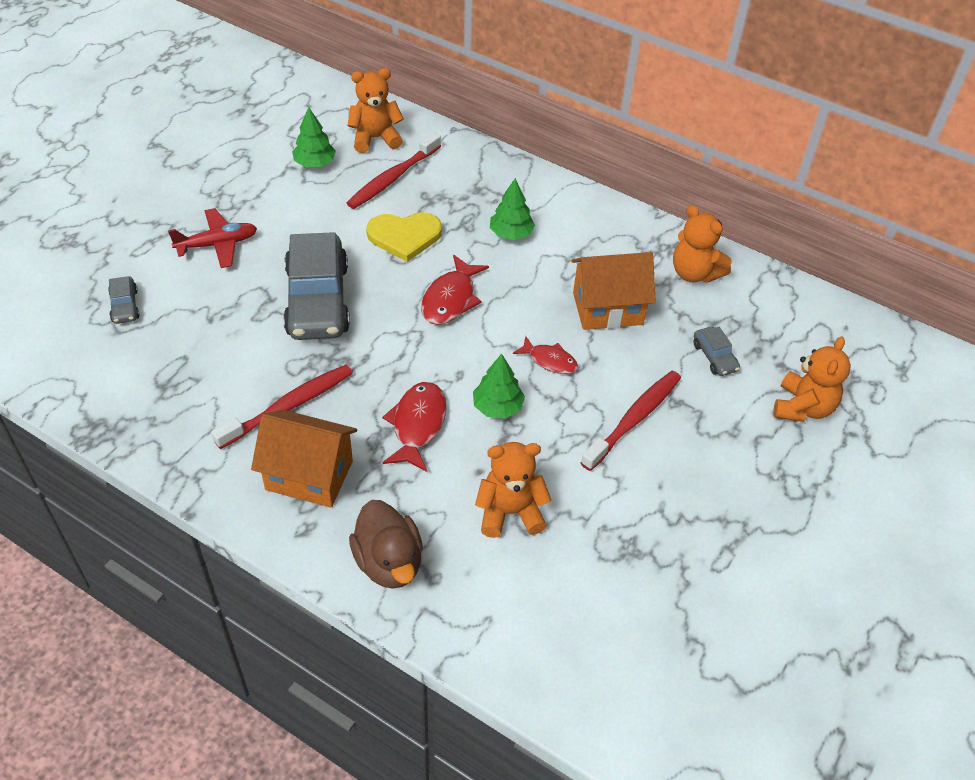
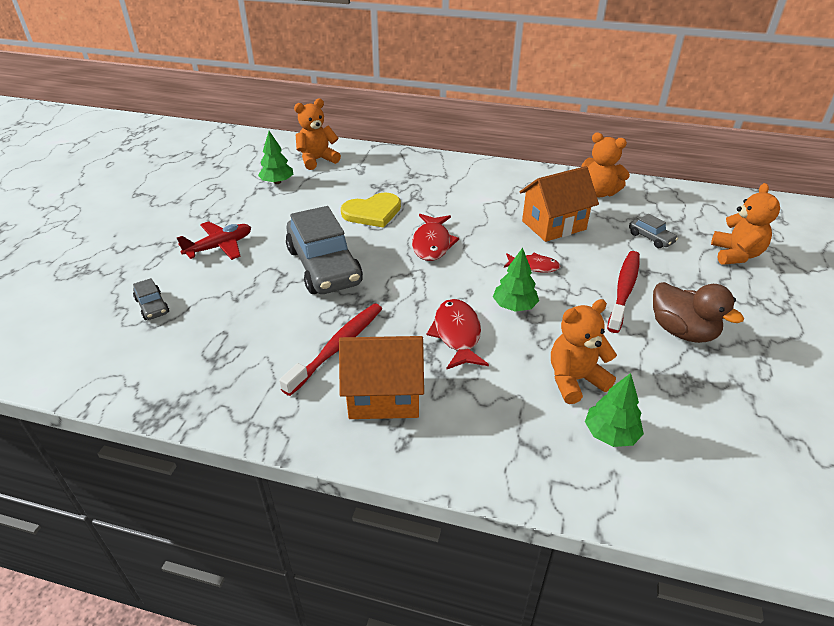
camera: 15 degrees left, 10 degrees down
red toothbrush [347,132,441,209] -> none
brown duck [349,500,423,589] -> brown duck moved to [653,282,744,343]
green tree [490,178,535,240] -> green tree moved to [585,373,644,447]

